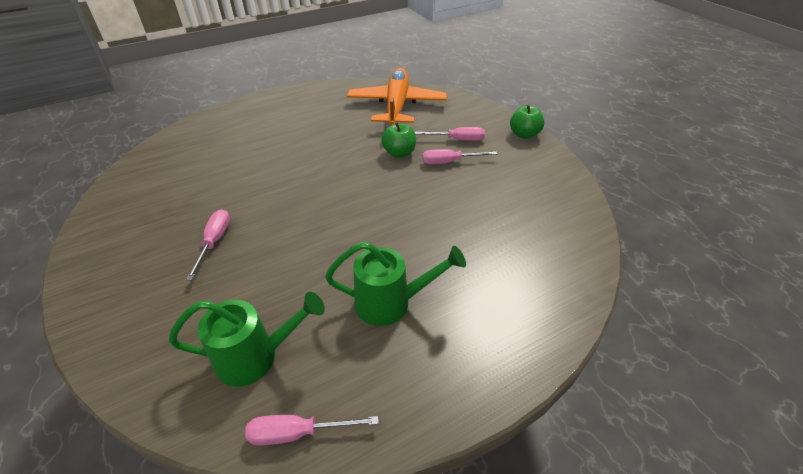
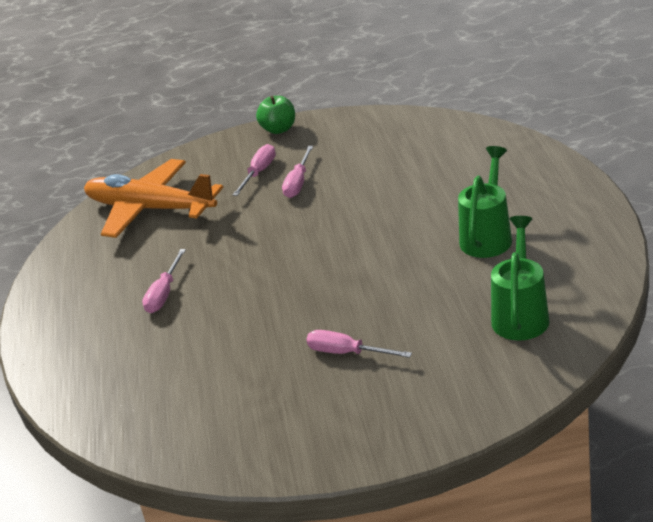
camera: 65 degrees left, 10 degrees down
pink screwdriver [245,415,379,446] -> pink screwdriver moved to [142,249,186,313]
green apple [381,122,416,158] -> none

